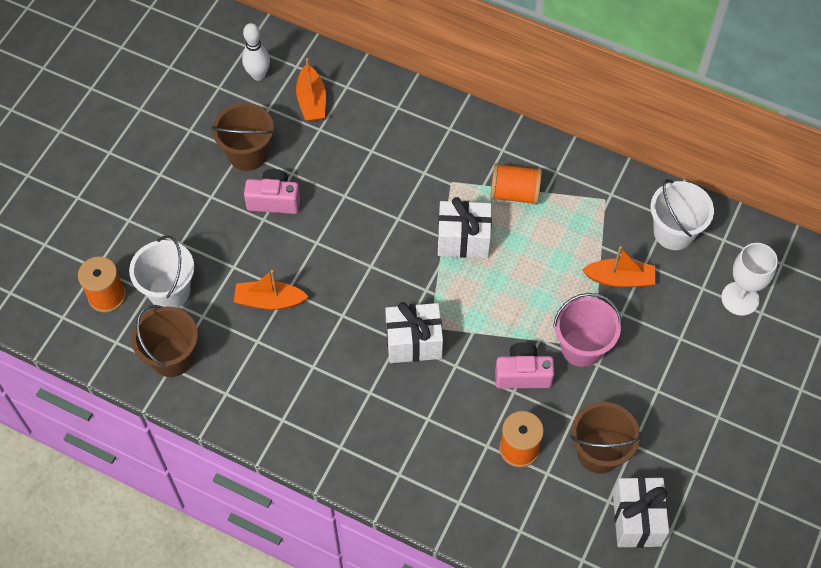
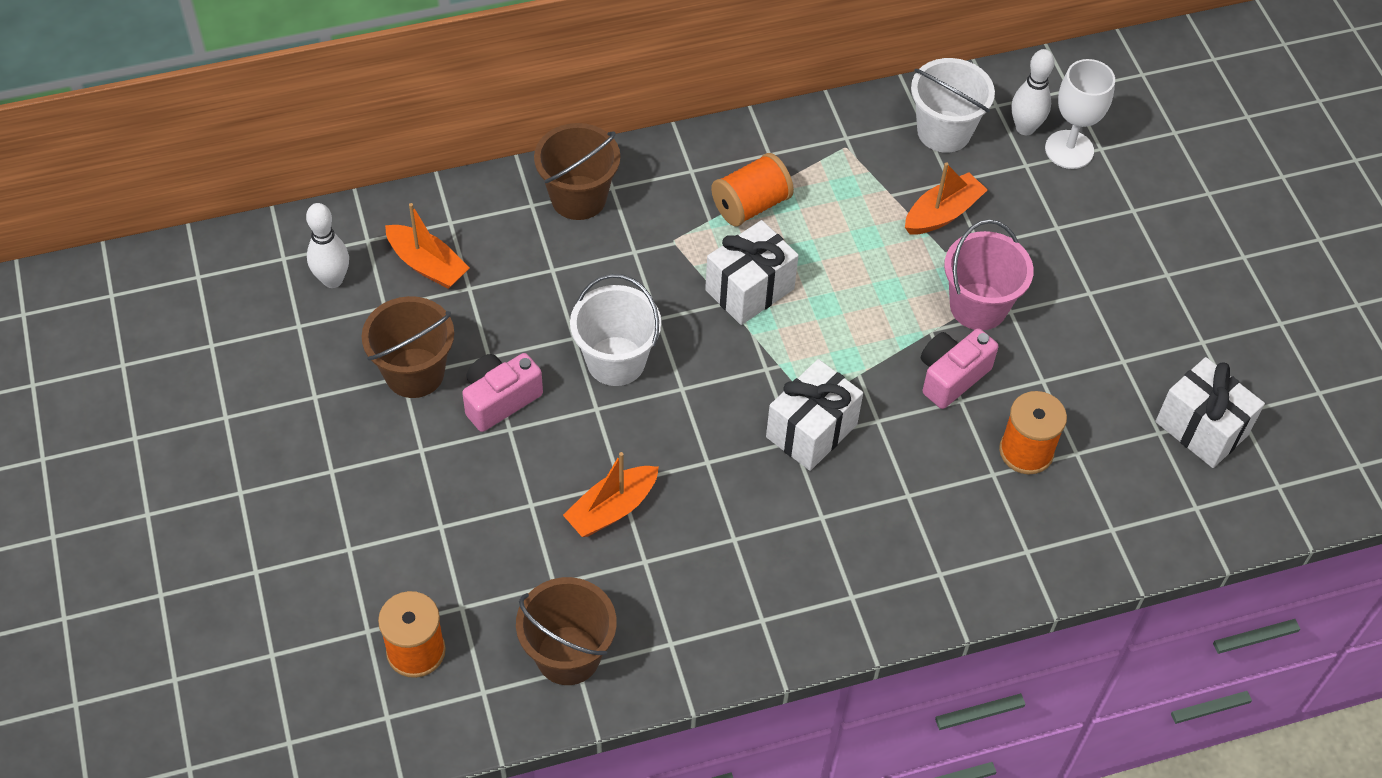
camera: 45 degrees left, 5 degrees down
white bucket [129,235,194,308] -> white bucket moved to [570,274,661,386]
brown bucket [570,402,642,474] -> brown bucket moved to [534,123,620,220]
none -> white bowling pin [1012,49,1055,135]

